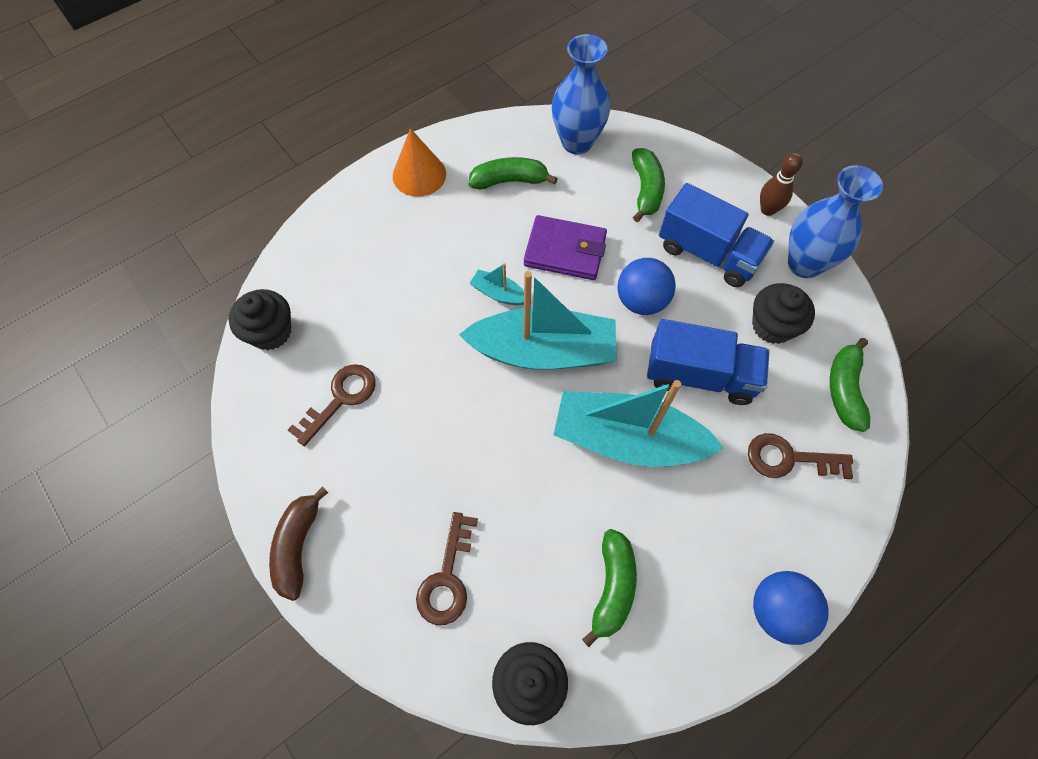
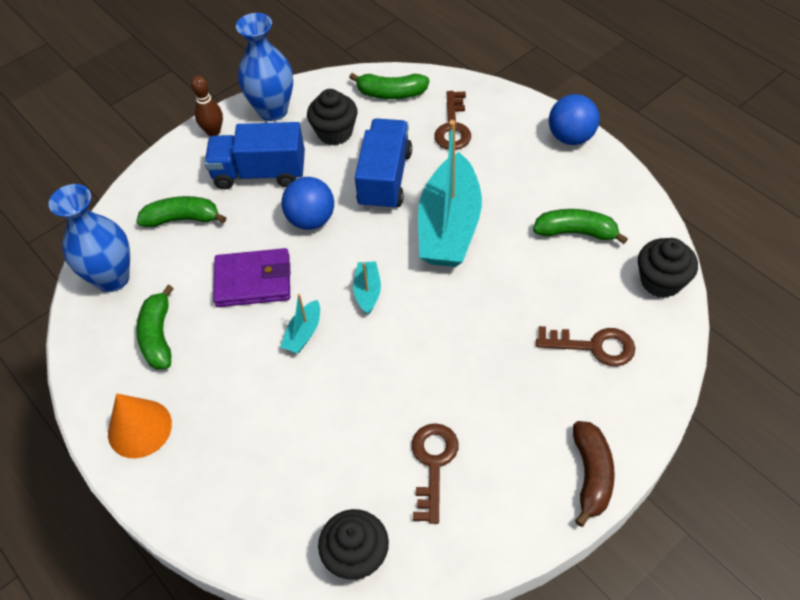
camera: 90 degrees left, 10 degrees down
brown banana [269,487,328,601] -> brown banana turned 90 degrees counterclockwise [573,421,615,527]
brown key [288,364,376,446] -> brown key turned 60 degrees clockwise [412,423,458,524]
turquoise boat [459,271,616,370] -> turquoise boat [353,261,381,315], size x0.43
purple wallet [524,215,607,280] -> purple wallet turned 75 degrees clockwise [213,248,290,307]
blue truck [659,183,774,287] -> blue truck turned 120 degrees counterclockwise [204,122,305,189]

